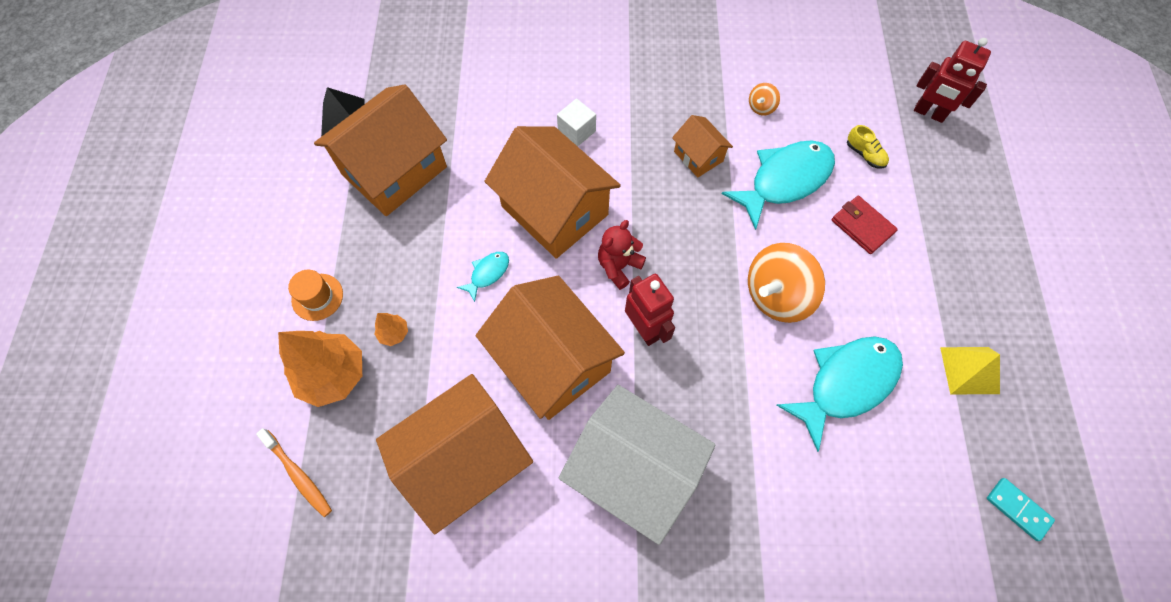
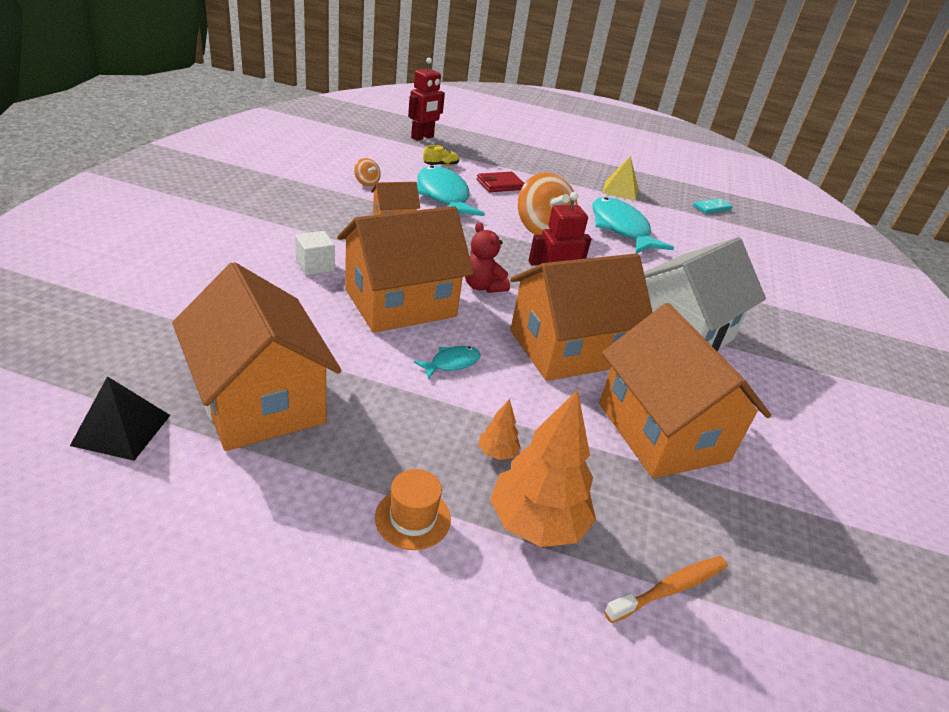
camera: 80 degrees left, 30 degrees down
turquoise fish [457,252,509,302] -> turquoise fish turned 90 degrees clockwise [414,346,481,379]

